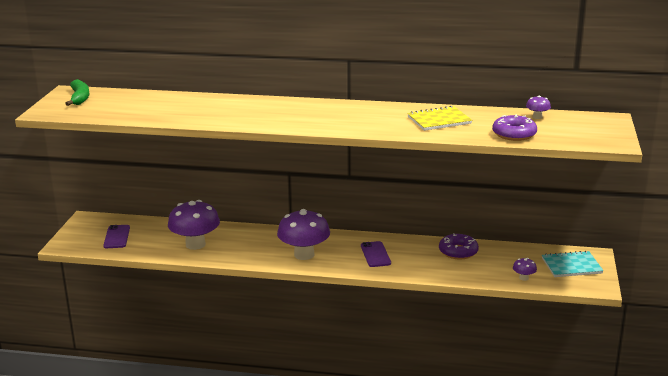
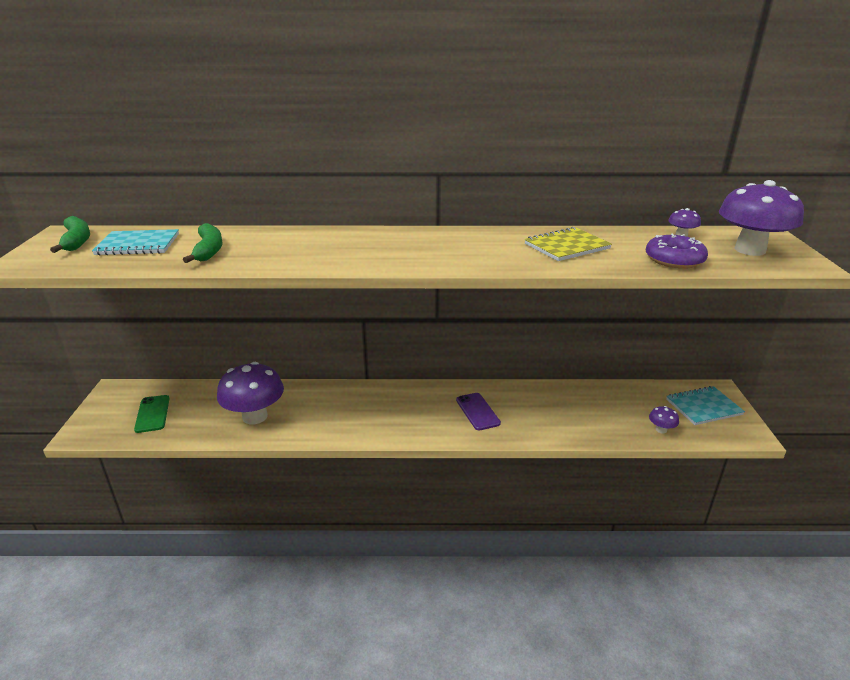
camera: 10 degrees left, 5 degrees up
purple phone [103,225,130,248] -> green phone [134,395,170,433]
purple mushroom [277,209,330,260] -> purple mushroom moved to [719,180,804,256]
purple donut [439,233,479,259] -> none
none -> turquoise notebook [92,229,179,256]
none -> green banana [183,223,222,263]

